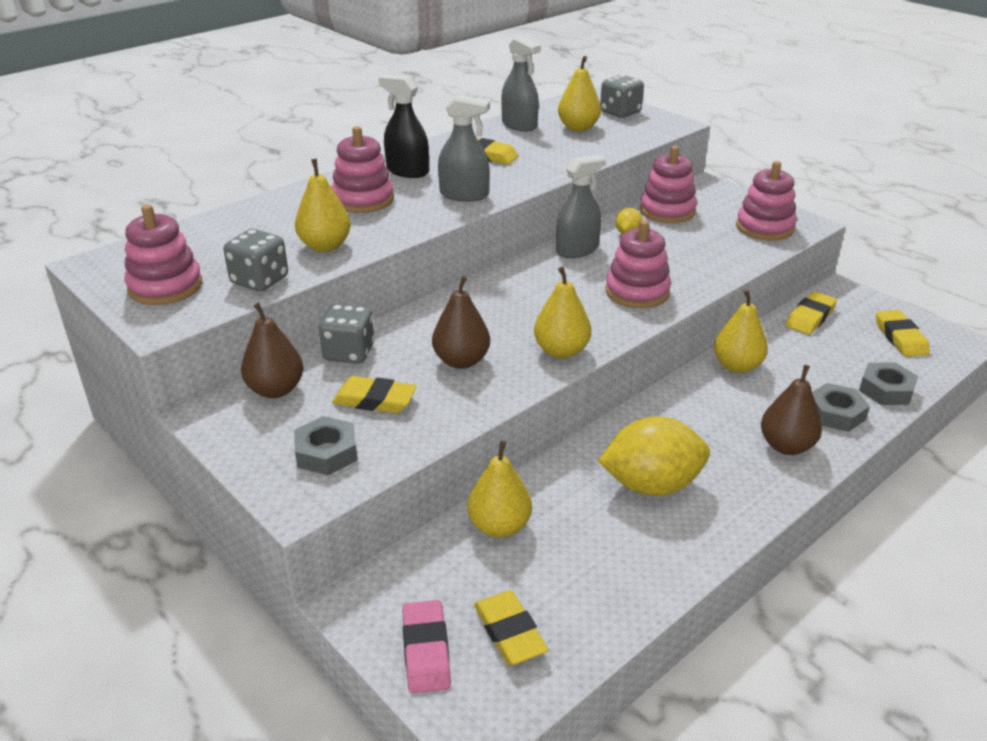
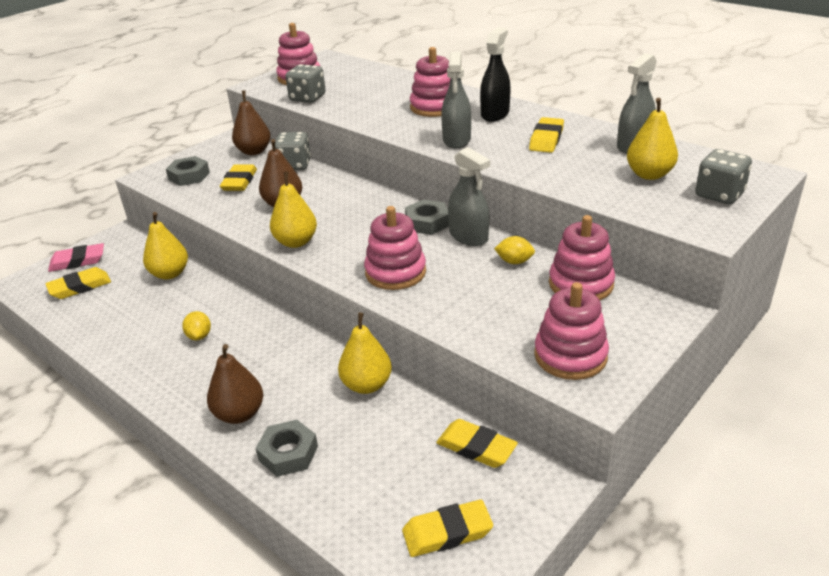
camera: 85 degrees right, 0 degrees up
yellow pear [295,159,351,252] -> none
yellow lemon [598,416,710,496] -> yellow lemon [182,311,211,340], size x0.45
grey nut [859,362,918,405] -> grey nut moved to [405,199,449,235]

